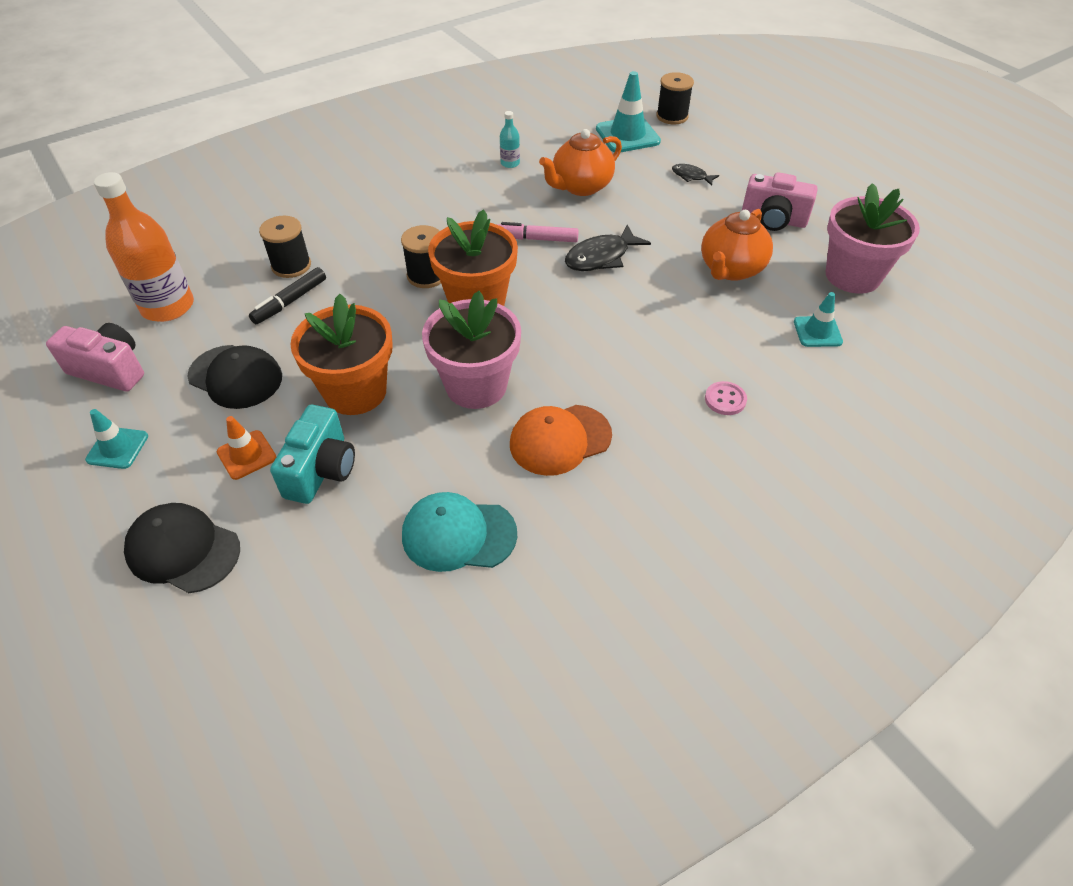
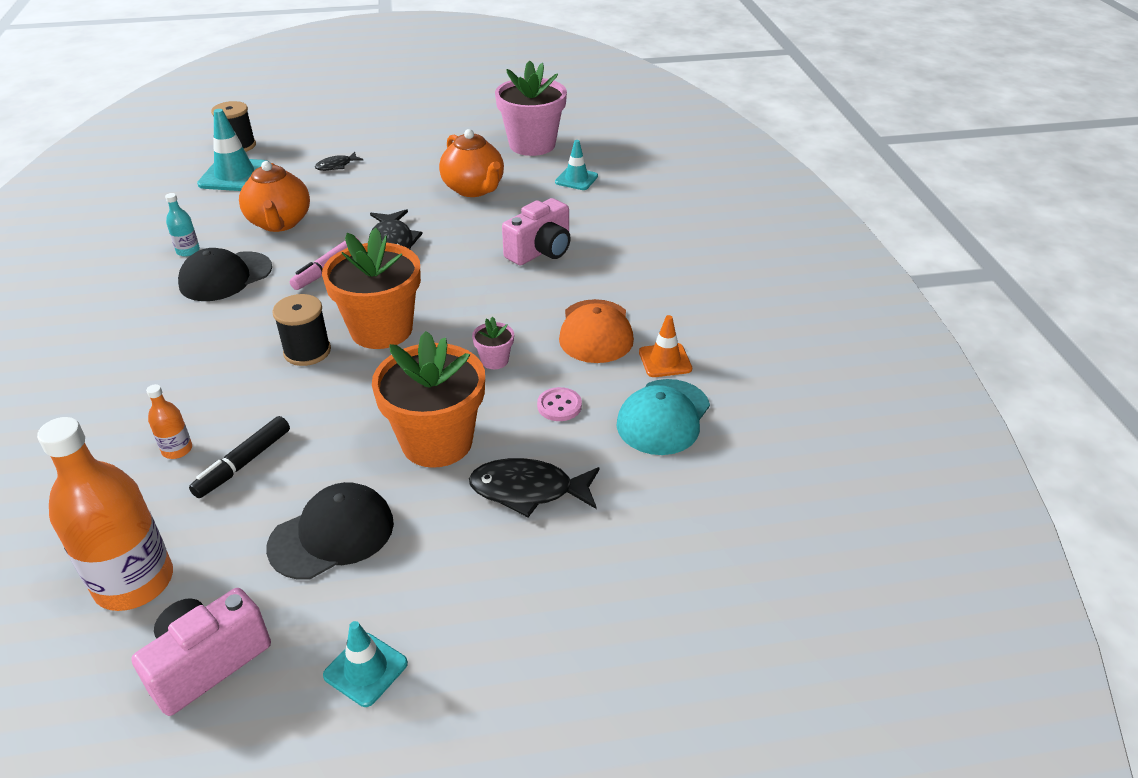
camera: 65 degrees left, 10 degrees down
black cap [124,503,240,593] -> black cap moved to [178,248,272,301]
orange traffic cone [217,416,276,480] -> orange traffic cone moved to [639,315,692,377]
black marker [249,267,326,324] -> black marker turned 60 degrees clockwise [189,416,290,498]
black spool [259,216,311,278] -> orange bottle [146,384,192,459]
turquoise camera [270,405,355,504] -> black fish [469,458,600,517]
pink flower pot [422,291,521,409] -> pink flower pot [472,317,514,369], size x0.43
pink button [705,381,747,415] -> pink button moved to [537,387,582,421]
pink camera [742,172,817,231] -> pink camera moved to [502,198,571,266]

